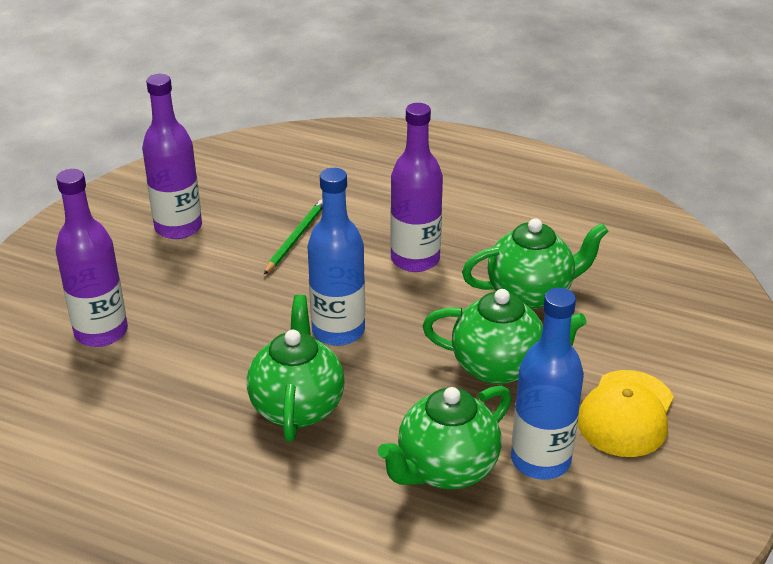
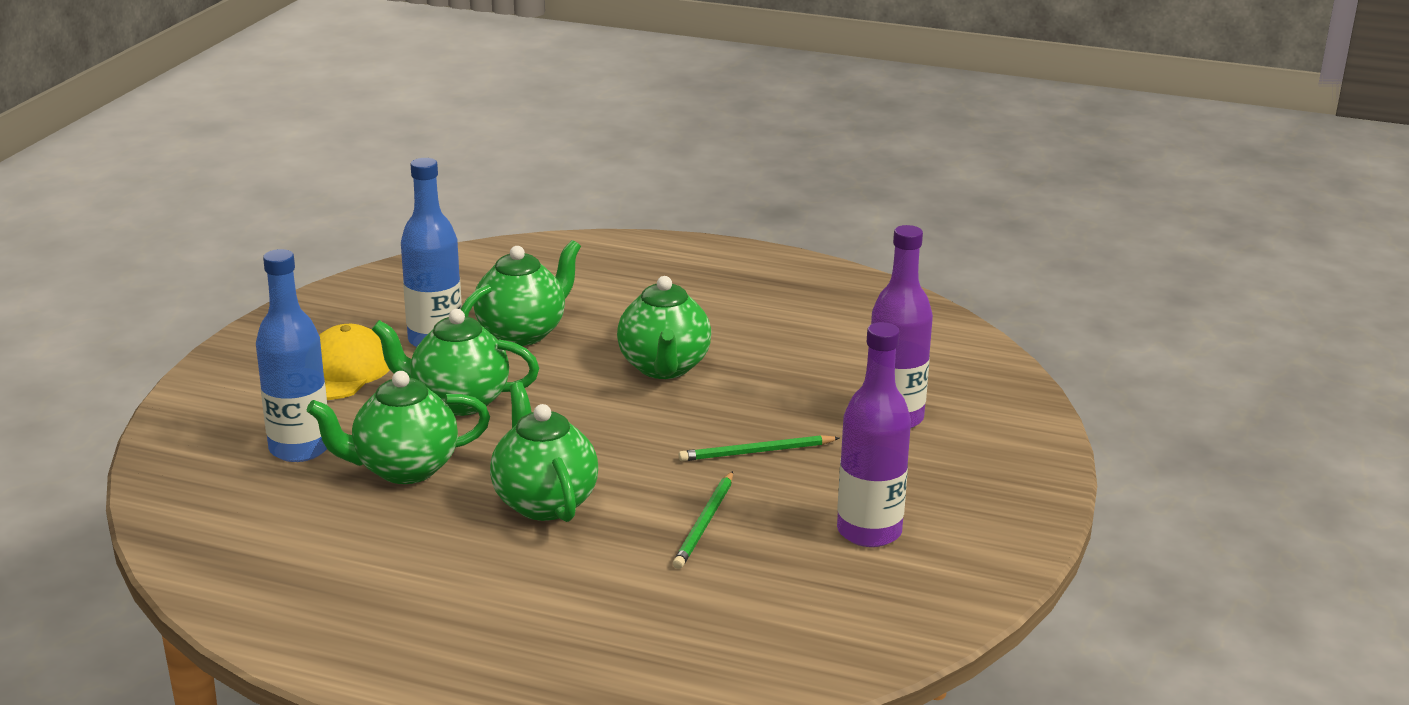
camera: 175 degrees right, 10 degrees down
blue bottle [307,168,365,346] -> blue bottle moved to [256,249,327,462]
purple bottle [390,103,443,272] -> green teapot [490,382,598,522]
none -> green pencil [679,435,839,461]

